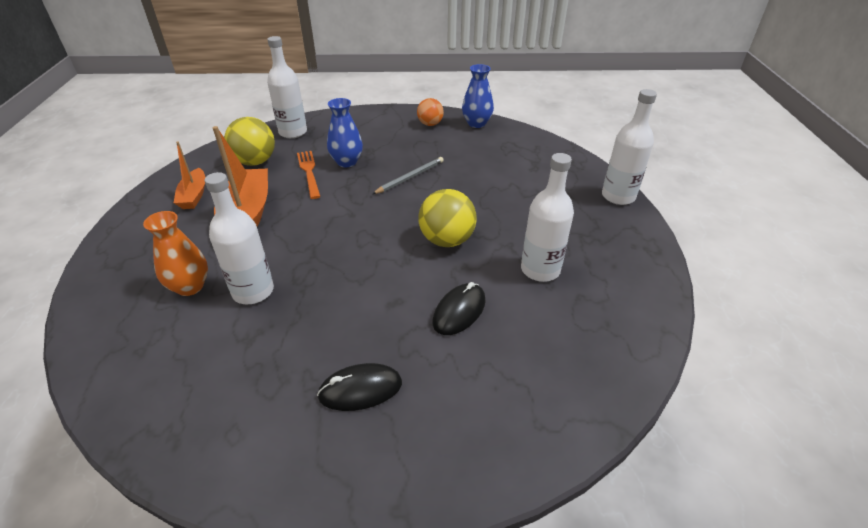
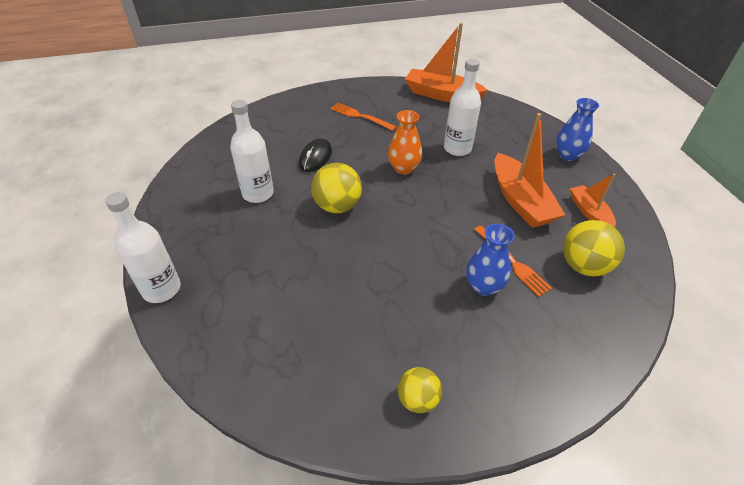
camera: 165 degrees right, 5 degrees up
orange vase [143,211,208,296] -> orange vase moved to [388,110,422,175]
white bottle [267,36,307,138] -> none
black mouse [317,363,402,411] -> orange fork [330,103,396,131]
grey pencil [373,157,444,194] -> none
orange ball [417,98,444,126] -> yellow ball [398,367,442,413]
blue vase [462,64,494,128] -> blue vase moved to [556,98,599,161]
none -> orange boat [405,23,488,102]

